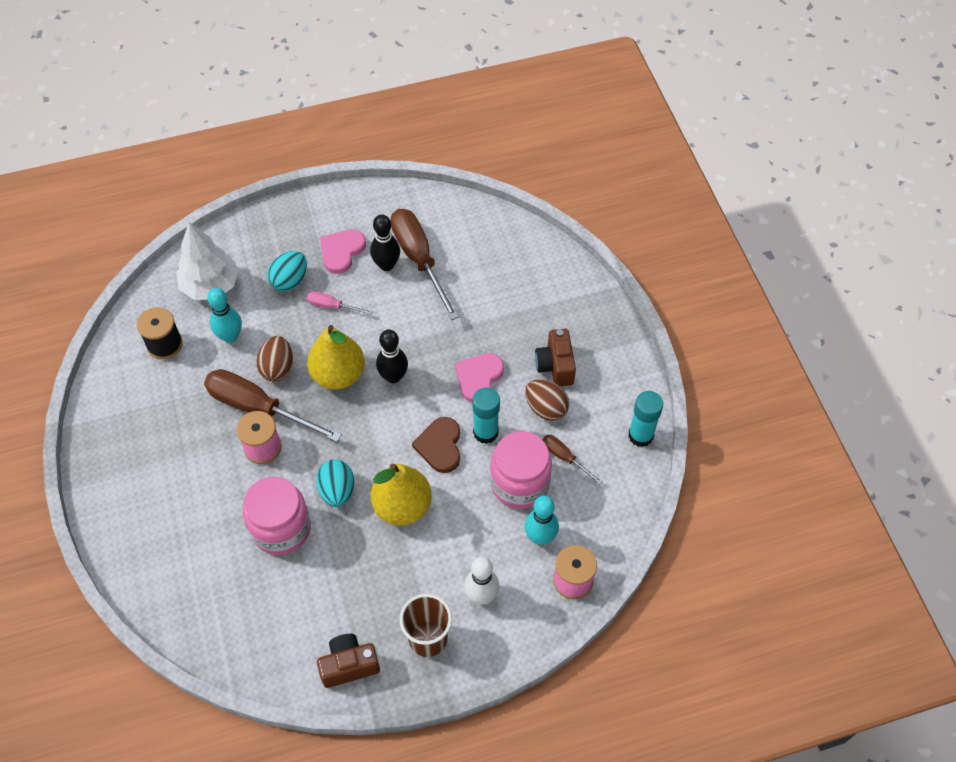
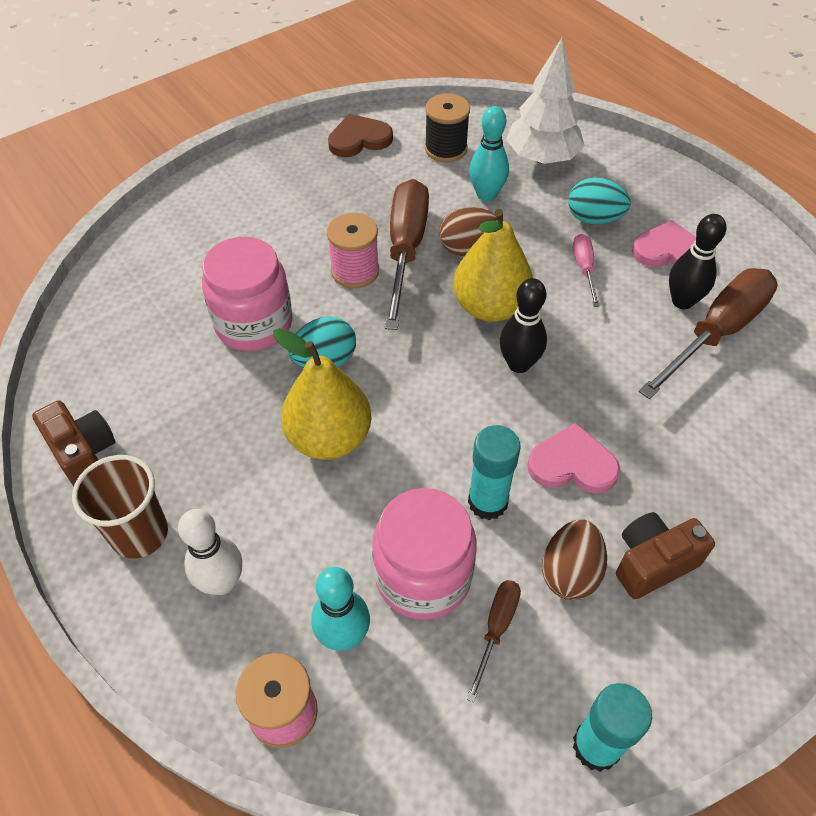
camera: 70 degrees right, 5 degrees down
brown heart [412,417,460,473] -> brown heart moved to [328,114,393,157]

